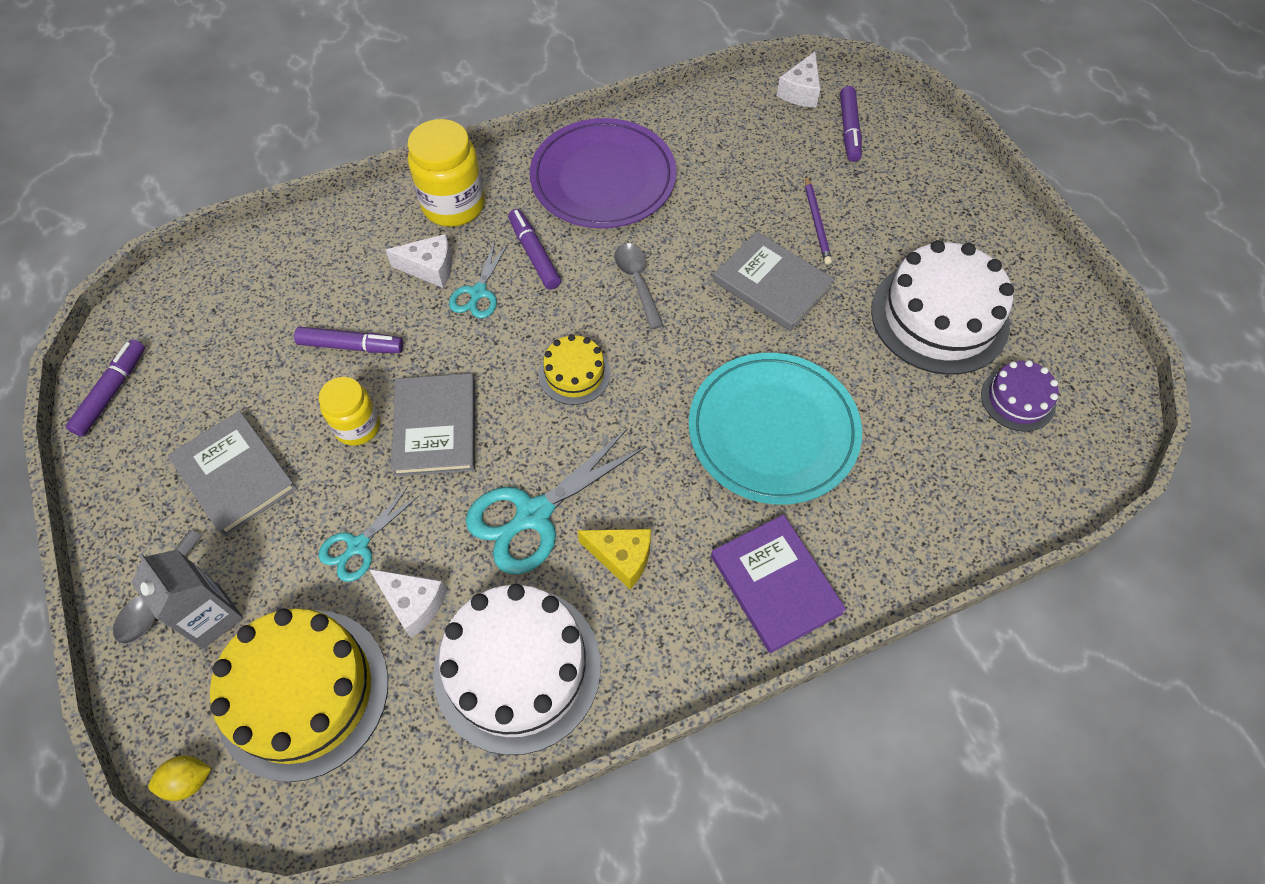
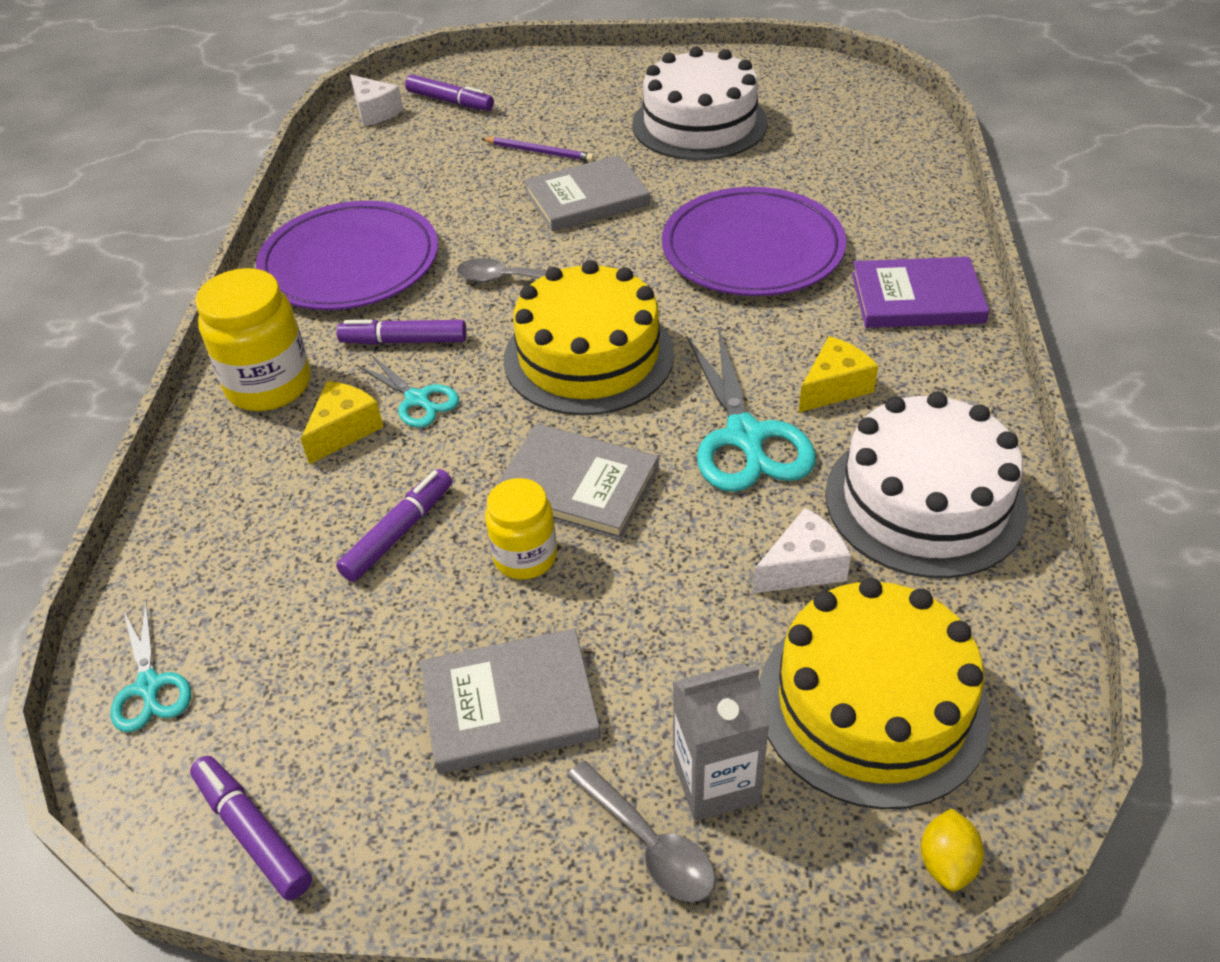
camera: 60 degrees left, 15 degrees down
turquoise scissors [318,487,420,582] -> turquoise scissors moved to [110,602,191,732]
white cheese [386,234,452,288] -> yellow cheese [301,381,383,464]
yellow cake [539,334,611,405] -> yellow cake [504,260,674,416], size x1.96
turquoise plate [689,353,862,505] -> purple plate [662,187,846,296]
purple cake [981,360,1059,432] -> none

